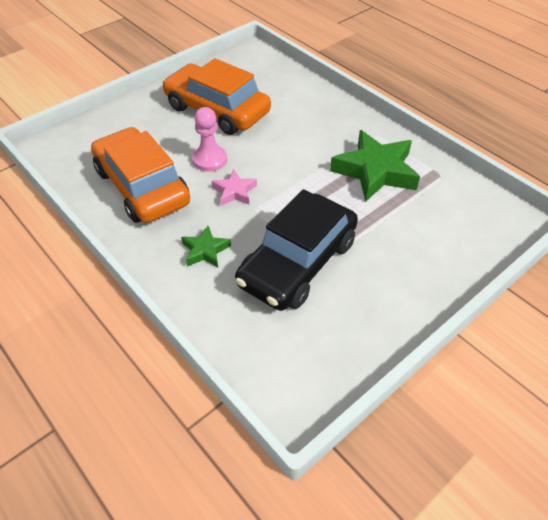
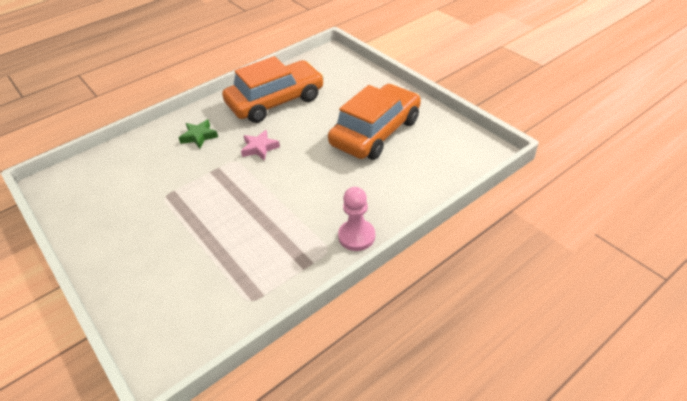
camera: 95 degrees right, 5 degrees down
pink pawn [192,107,227,172] -> pink pawn moved to [338,187,375,251]
black car [235,189,358,311] -> none
green star [330,130,420,202] -> none

